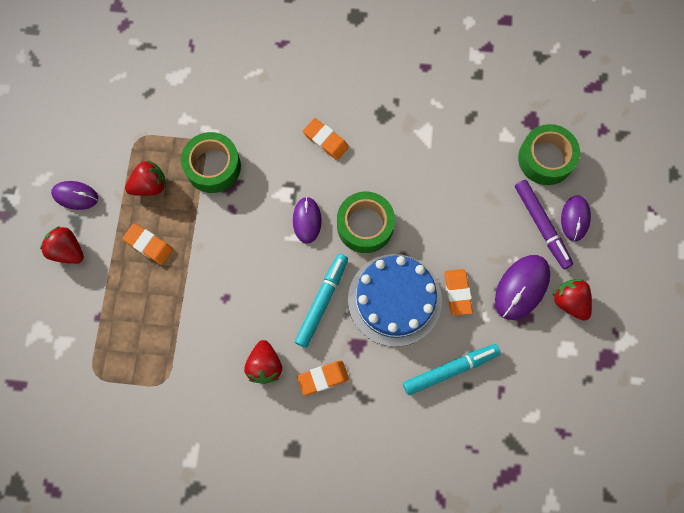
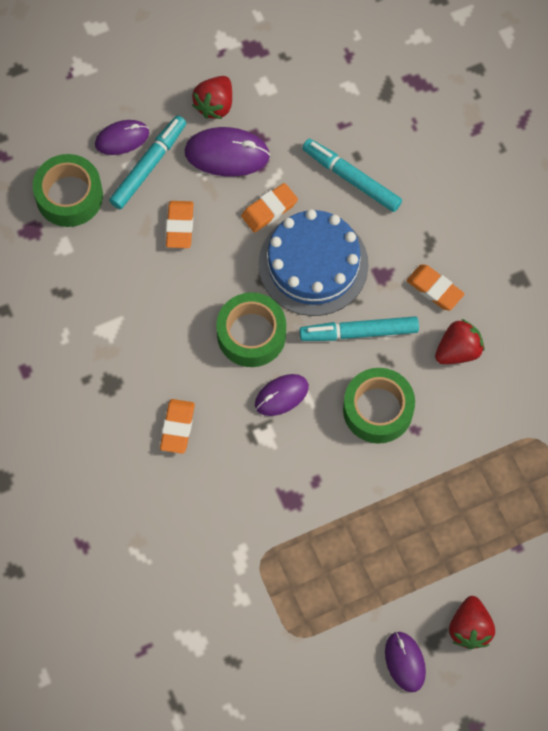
camera: 120 degrees left, 5 degrees down
orange eraser [122,223,173,265] -> orange eraser moved to [166,201,194,248]
red strawberry [125,160,166,196] -> none
green tape [181,132,241,193] -> green tape moved to [343,368,415,444]
purple marker [515,180,573,269] -> turquoise marker [109,115,186,209]

